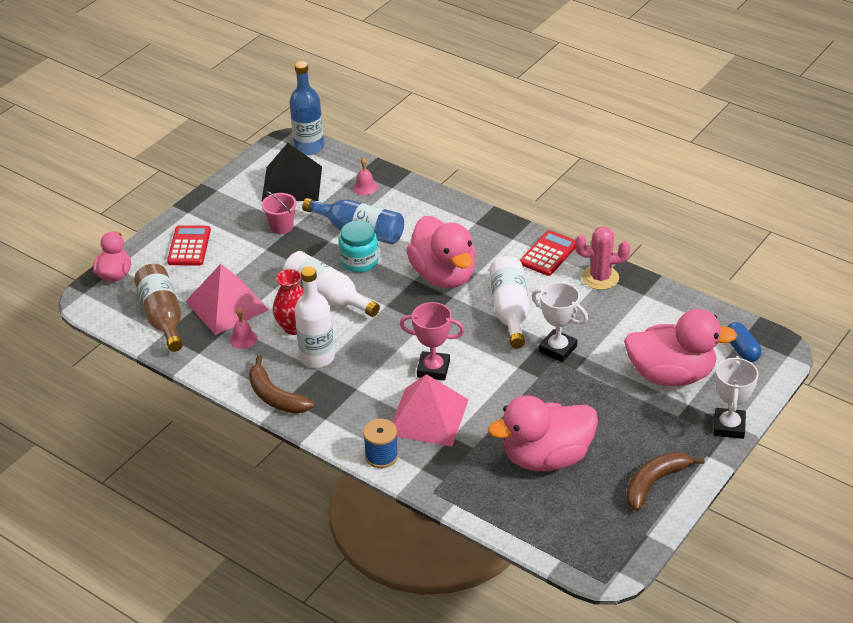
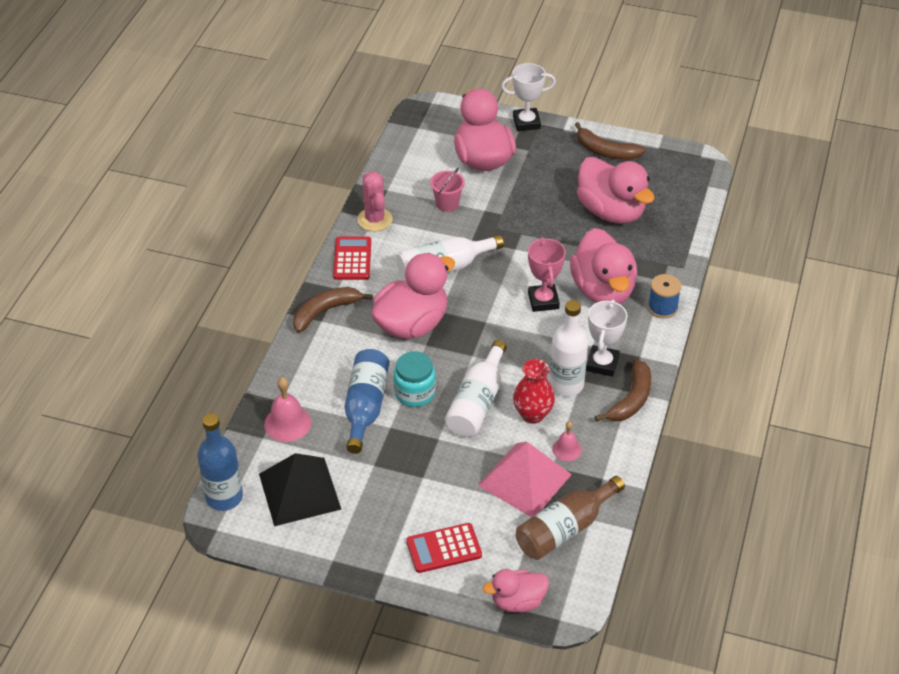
camera: 110 degrees left, 5 degrees up
pink bucket [262,191,297,234] -> pink bucket moved to [430,168,465,212]
pink bell [353,157,378,195] -> pink bell [264,377,311,442], size x1.61
pink pyramid [392,374,469,447] -> pink duck [570,228,637,304]
red calculator [520,230,575,276] -> red calculator turned 75 degrees clockwise [333,237,371,280]
white trophy [532,282,588,362] -> white trophy moved to [586,299,627,377]
blue capsule [727,322,762,362] -> none
none -> brown banana [293,287,373,333]

